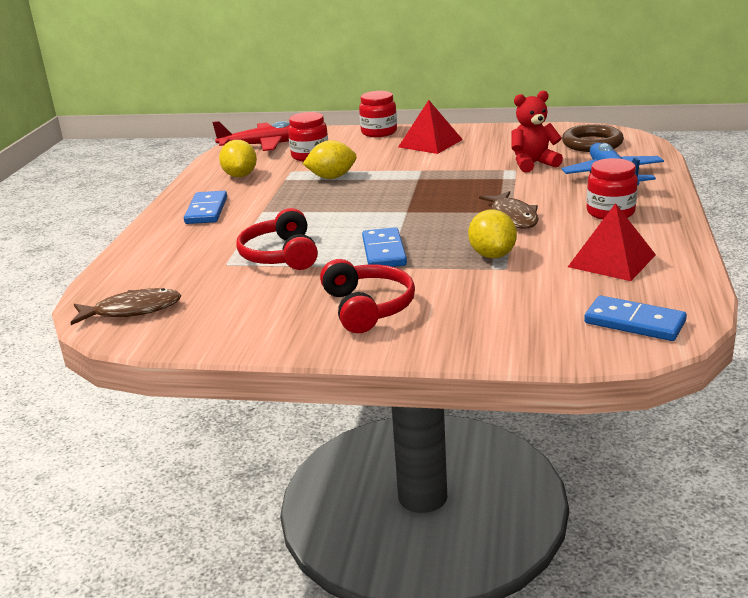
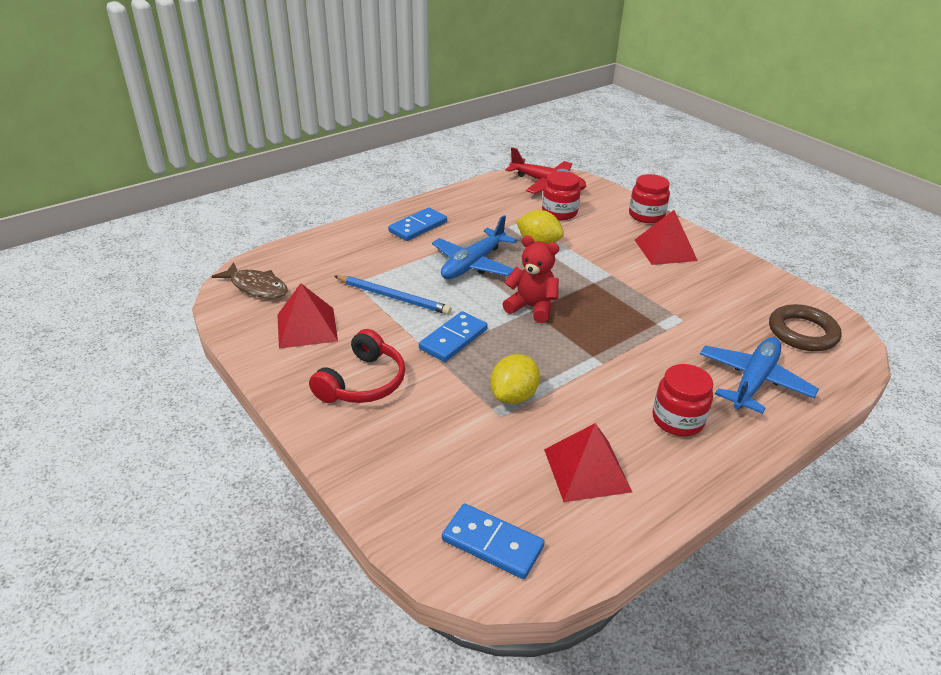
camera: 40 degrees right, 10 degrees up
yellow lemon [219,140,257,177] -> none
red headphones [236,208,318,270] -> blue pencil [334,275,452,315]
brown fish [479,191,539,229] -> none
red teddy bear [511,91,563,173] -> red teddy bear moved to [502,236,559,323]
blue domino [584,296,687,341] -> blue domino turned 45 degrees counterclockwise [442,504,545,579]
none -> red pyramid [277,283,338,349]
none -> blue plane [432,215,517,279]

